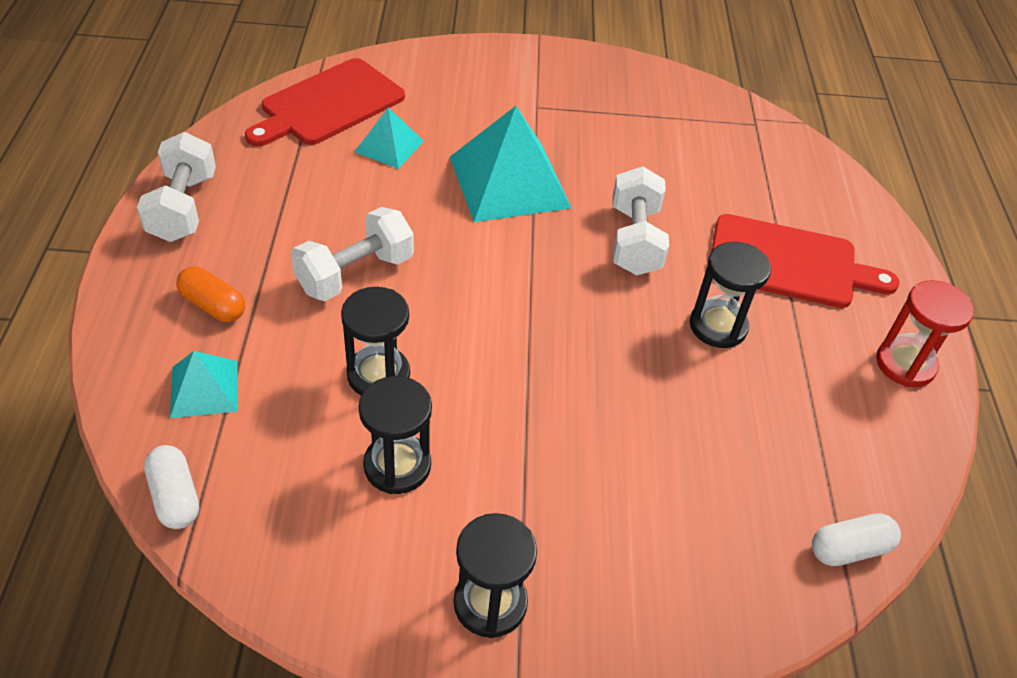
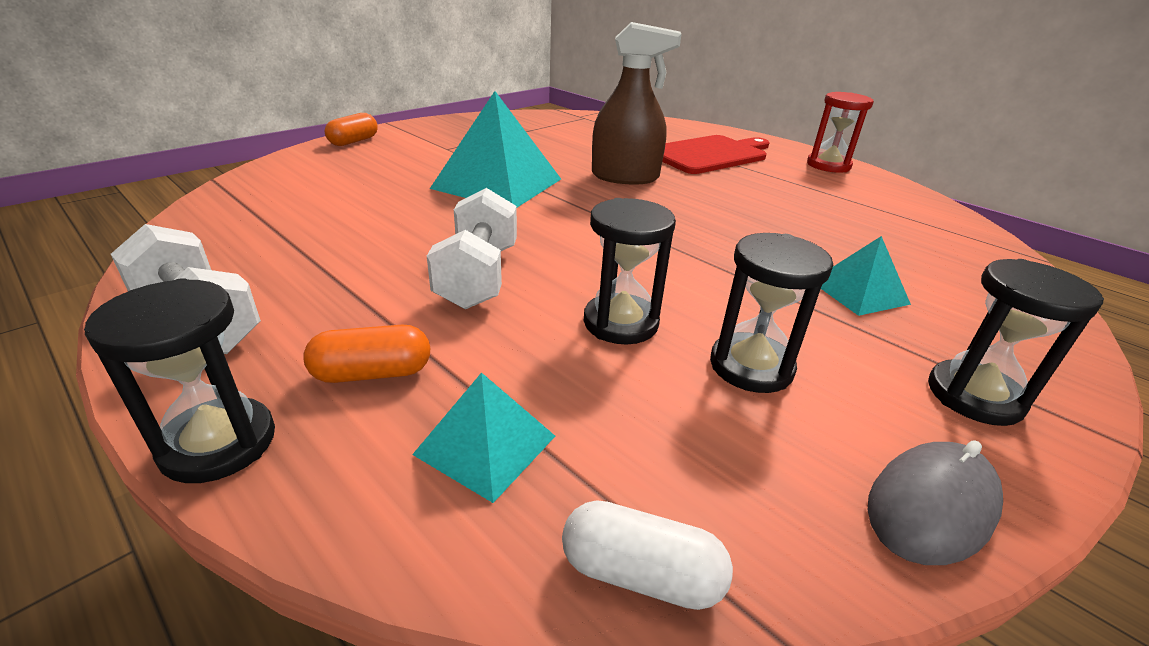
camera: 45 degrees left, 15 degrees down
red cutting board [245,58,405,146] -> none
turquoise pyramid [354,108,424,169] -> turquoise pyramid moved to [821,236,911,316]
white dumbbell [612,167,669,275] -> brown spray bottle [592,22,682,185]
black hourglass [690,242,771,348] -> black hourglass moved to [84,278,275,483]
white capsule [812,513,901,566] -> none
none -> orange capsule [325,113,378,146]
none -> grey mouse [868,440,1003,565]

